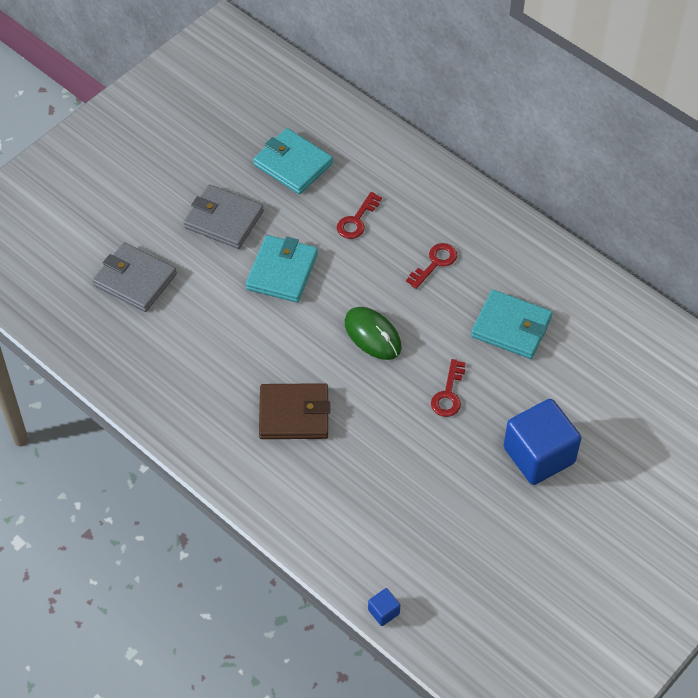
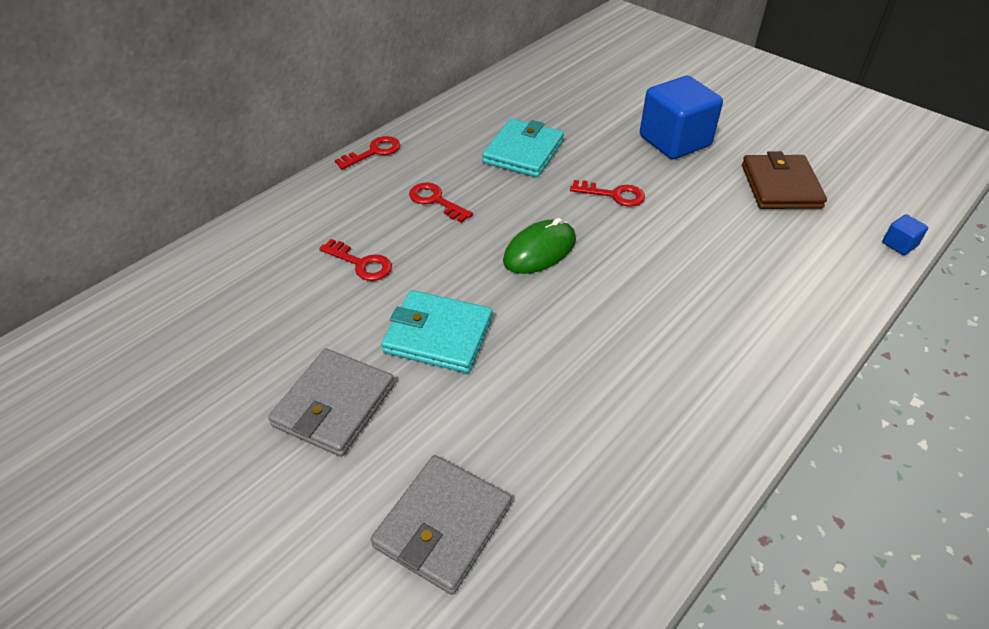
camera: 90 degrees left, 10 degrees down
turquoise wallet [253,128,333,194] -> none
brown wallet [259,383,330,439] -> brown wallet moved to [742,151,827,209]
none -> red key [335,136,400,170]

